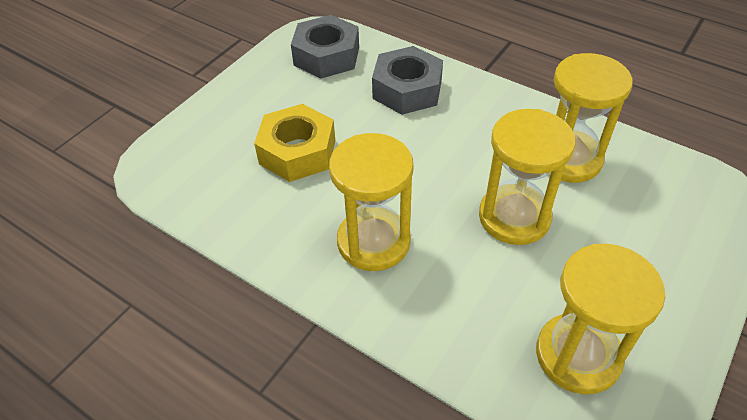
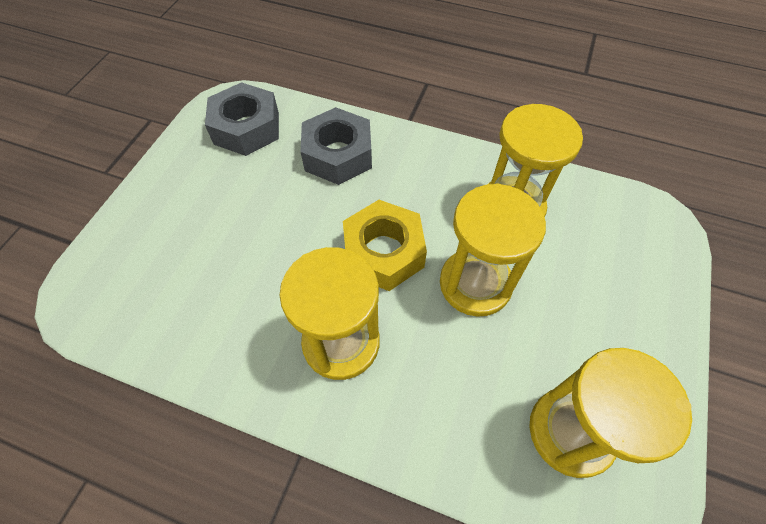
camera: 15 degrees left, 10 degrees up
yellow nut [254,104,335,182] -> yellow nut moved to [343,200,427,291]

